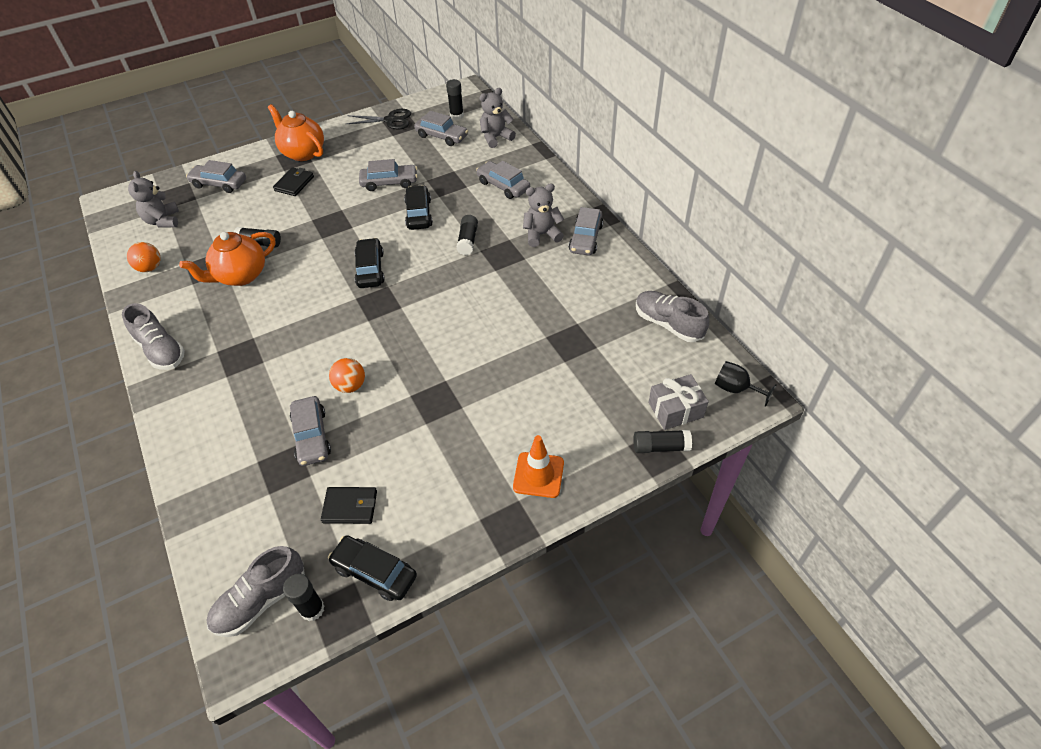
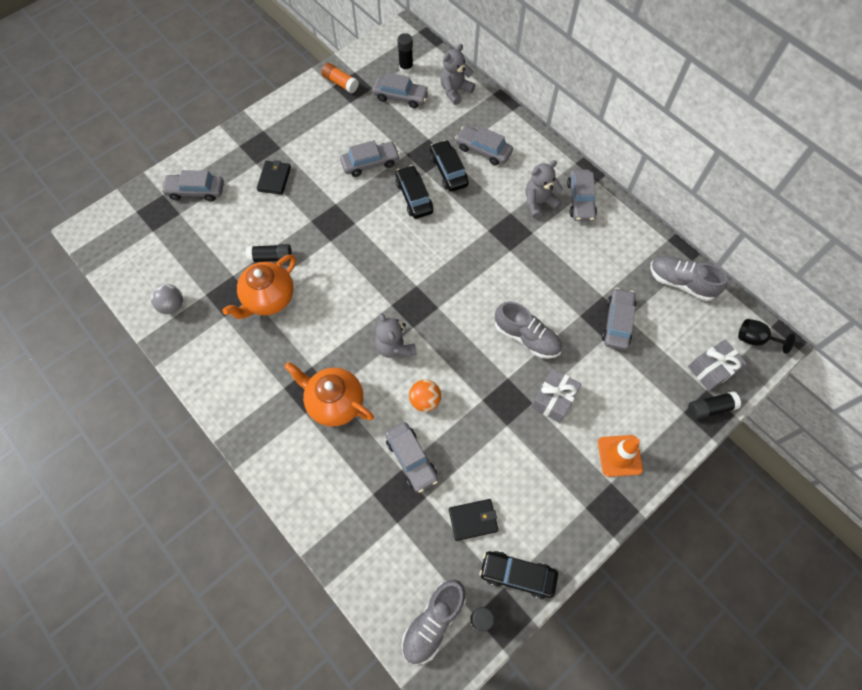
camera: 15 degrees left, 15 degrees up
grey shoe [122,303,185,370] -> grey shoe moved to [495,302,562,359]
orange ball [127,242,161,272] -> grey ball [151,284,183,314]
grey teddy bear [128,171,179,228] -> grey teddy bear moved to [375,313,417,358]
orange teapot [268,104,324,161] -> orange teapot moved to [285,362,374,426]
black scissors [346,109,411,129] -> orange glue stick [321,63,359,93]
black car [355,238,385,288] -> black car moved to [430,140,469,192]
black glue stick [457,215,478,255] -> none
none -> grey gift [532,369,582,423]
none -> grey car [602,288,636,350]

